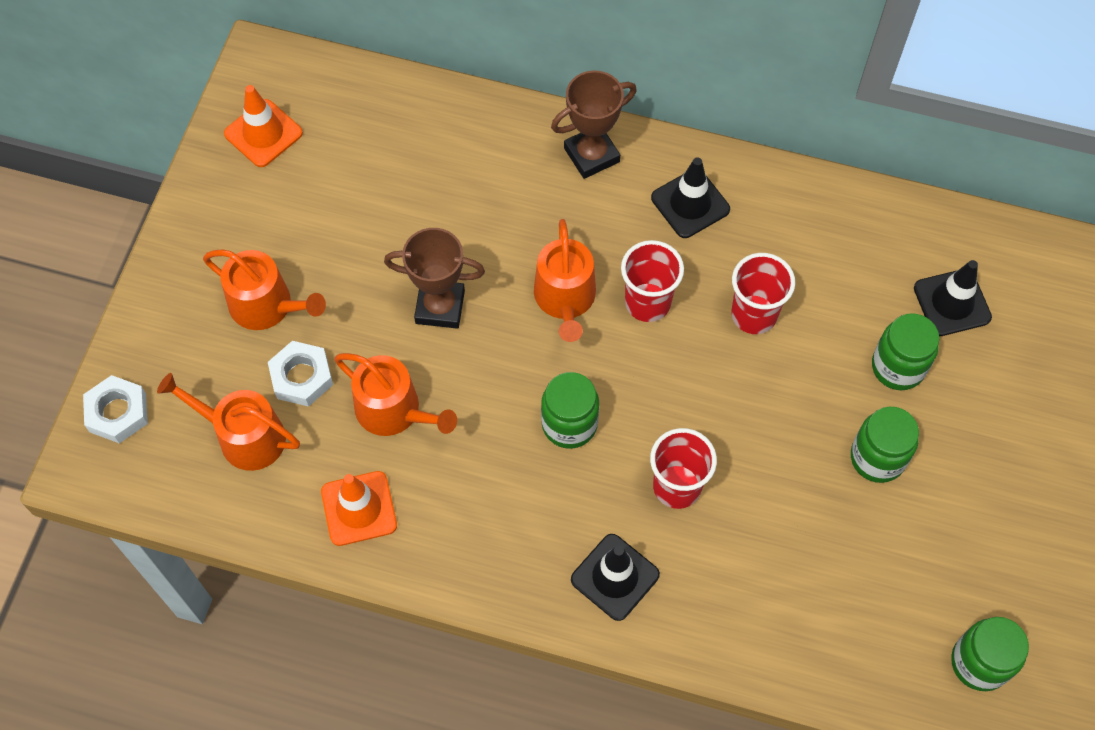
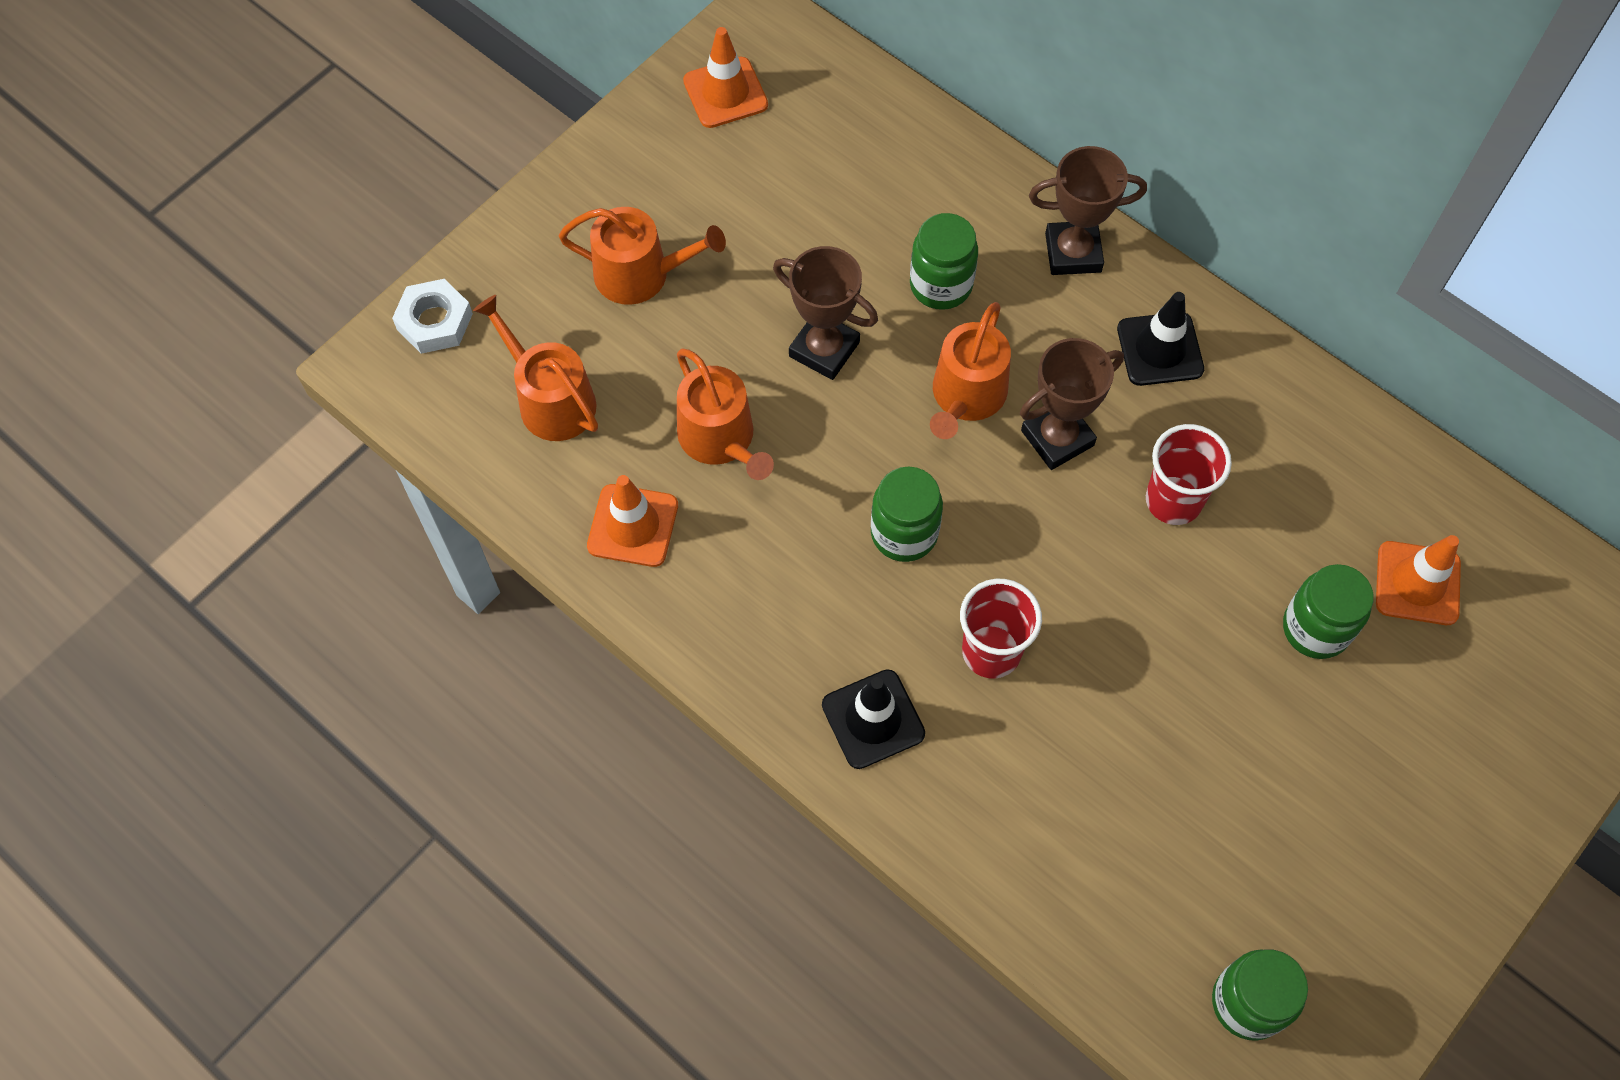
camera: 25 degrees right, 0 degrees up
orange watering can [203,249,326,330] -> orange watering can turned 45 degrees counterclockwise [559,207,726,305]
white nut [268,341,333,407] -> none
red cup [621,240,684,322] -> brown trophy [1020,338,1124,470]
green jar [851,407,919,483] -> green jar moved to [910,213,978,310]
black traffic cone [914,260,992,336] -> orange traffic cone [1376,535,1461,625]

